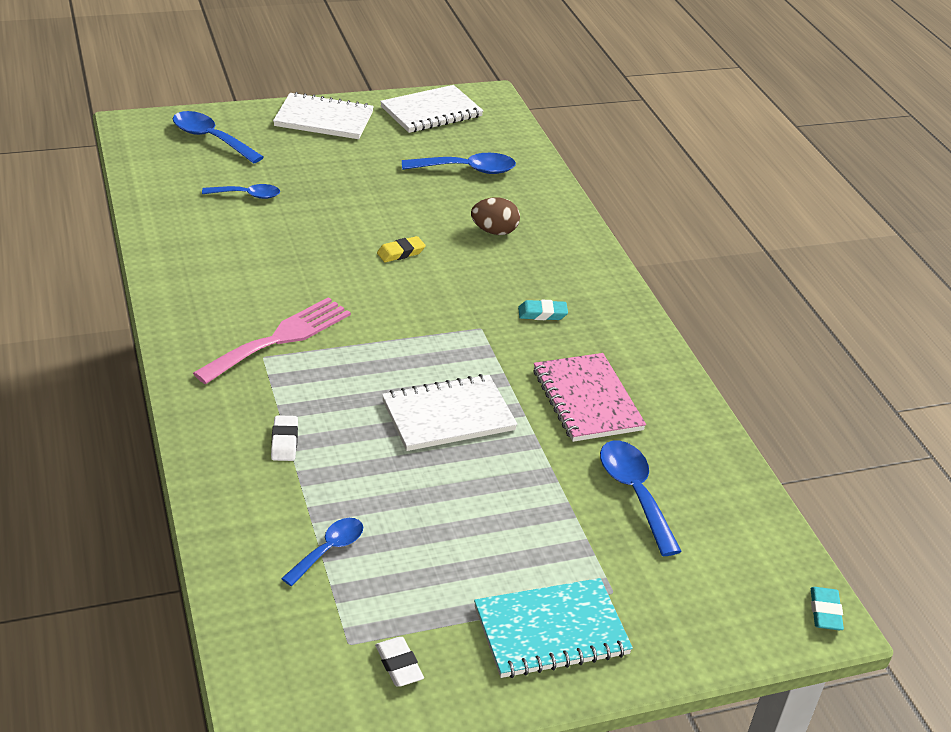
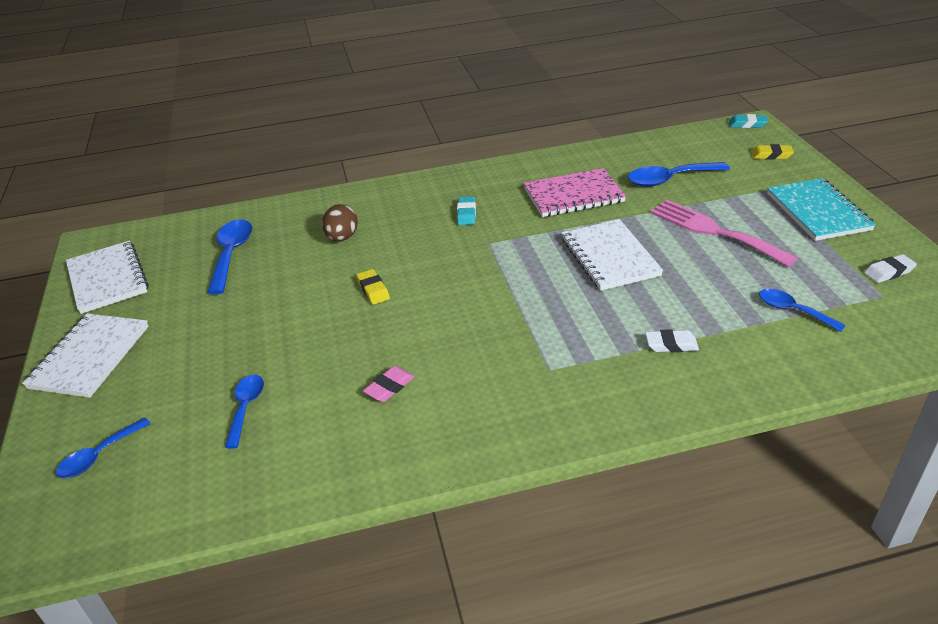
camera: 80 degrees left, 0 degrees up
blue spoon [173,111,264,164] -> blue spoon [56,417,151,478], size x0.64
pink fork [193,297,351,384] -> pink fork moved to [650,200,798,267]
none -> pink eraser [363,366,415,402]
none -> yellow eraser [751,144,794,160]

